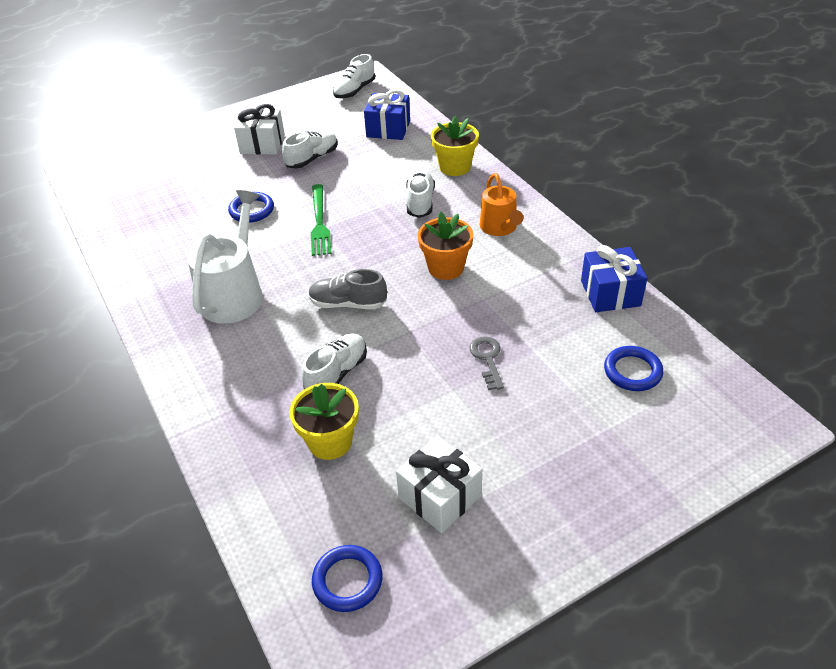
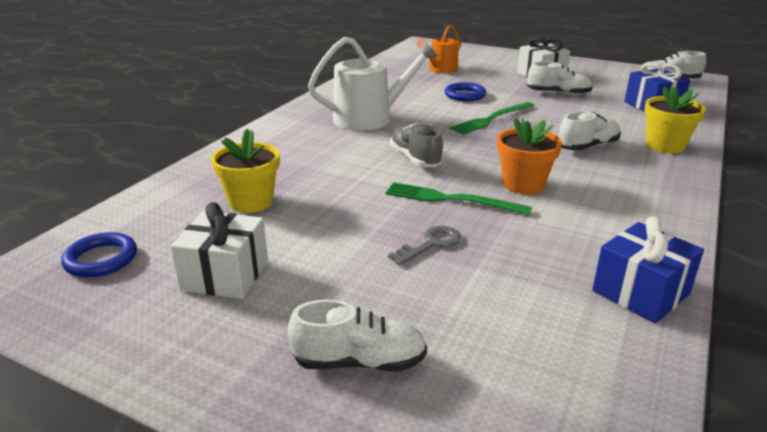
camera: 55 degrees right, 15 degrees down
white shoe [302,333,367,389] -> white shoe moved to [288,299,427,371]
orange watering can [480,173,524,236] -> orange watering can moved to [417,25,461,73]
blue ring [604,346,663,391] -> none
none -> green fork [386,182,532,215]

